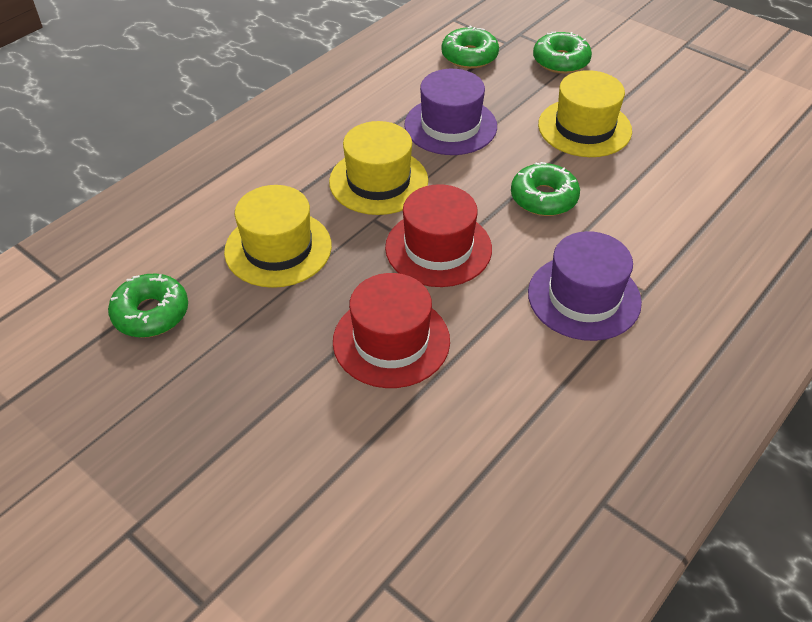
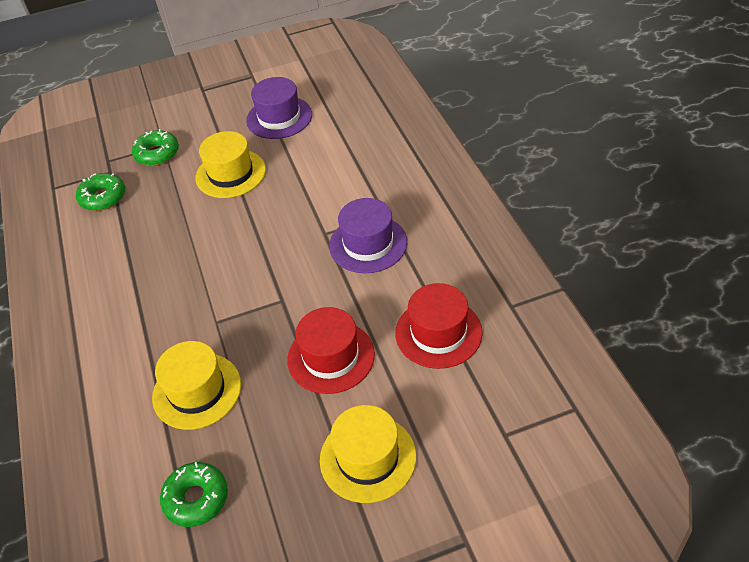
camera: 55 degrees left, 0 degrees up
yellow hat [329,121,428,215] -> yellow hat moved to [320,405,416,503]
red hat [385,184,492,287] -> red hat moved to [395,283,483,369]
purple hat [404,69,497,155] -> purple hat moved to [246,77,312,139]
green donut [511,162,580,216] -> none

